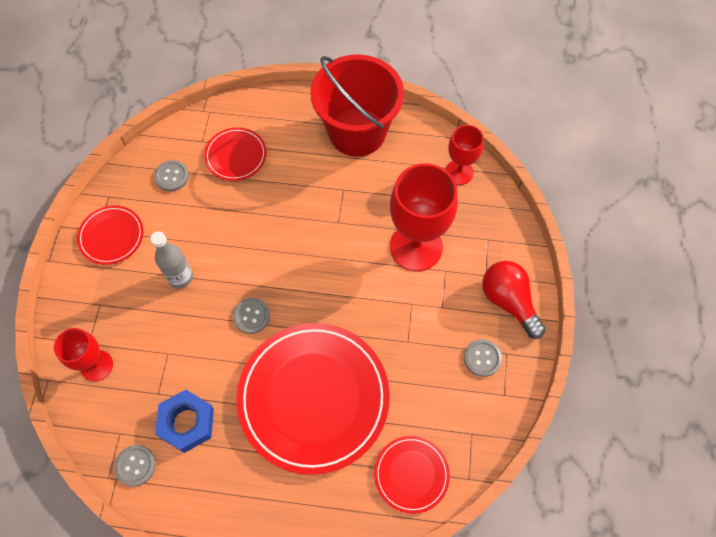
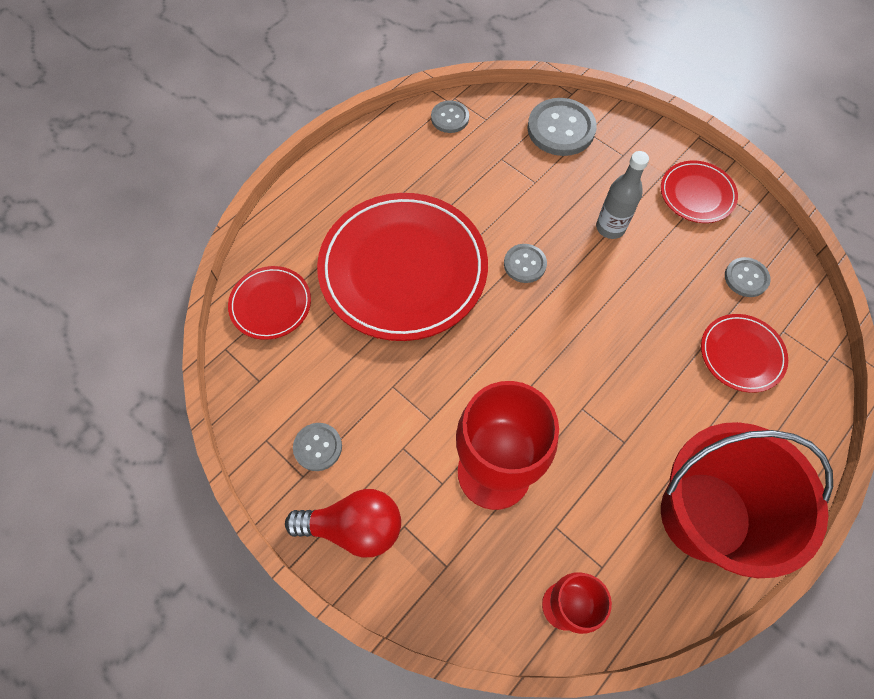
camera: 125 degrees right, 0 degrees up
red goblet [54,328,113,382] -> grey button [527,98,597,156]
blue nut [155,390,214,453] -> none

